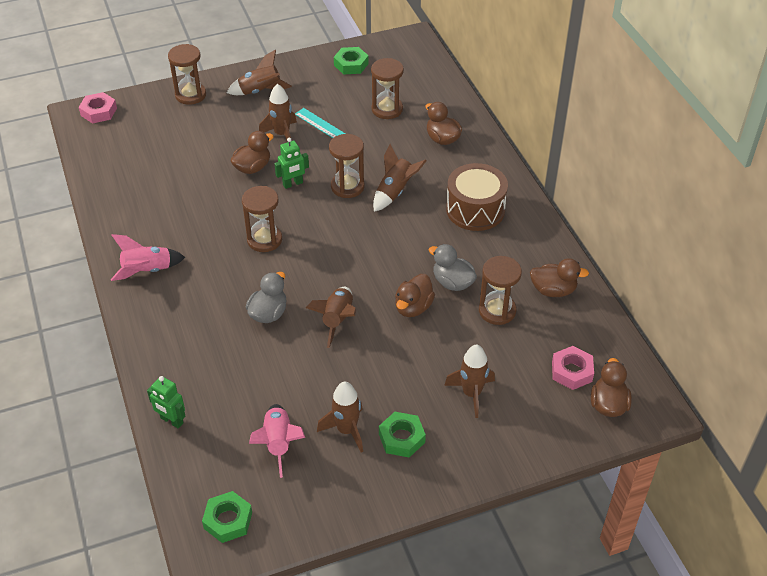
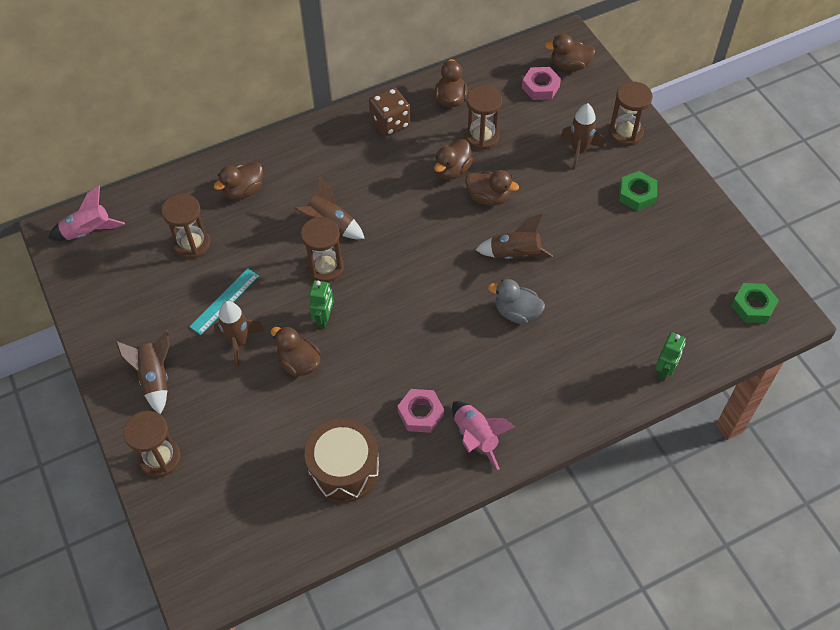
camera: 95 degrees left, 10 degrees up
pink nut [79,92,117,124] -> pink nut moved to [397,389,444,433]
brown hourglass [242,186,282,252] -> brown hourglass moved to [609,82,653,146]
pink rocket [249,404,305,478] -> pink rocket moved to [48,185,125,241]
green robot [275,138,309,189] -> green robot turned 45 degrees clockwise [309,280,334,329]
brown rocket [317,382,363,453] -> none
green nut [334,47,369,74] -> none
grey duck [429,244,477,291] -> brown duck [434,139,473,180]
brown drum [446,163,508,231] -> brown drum moved to [305,418,380,503]
none -> brown dice [369,87,410,136]

